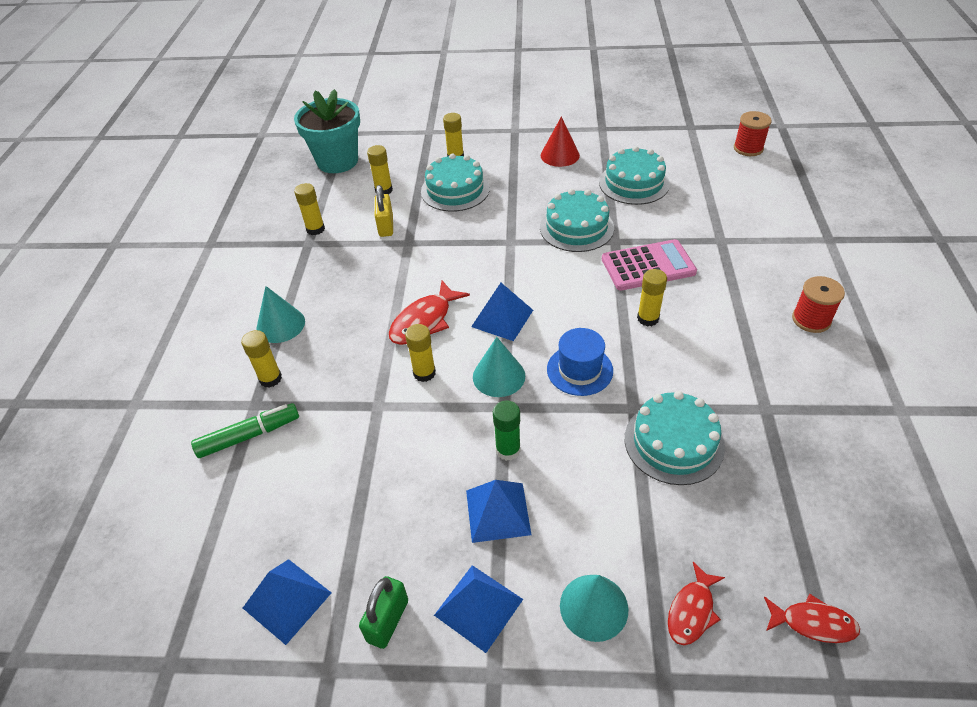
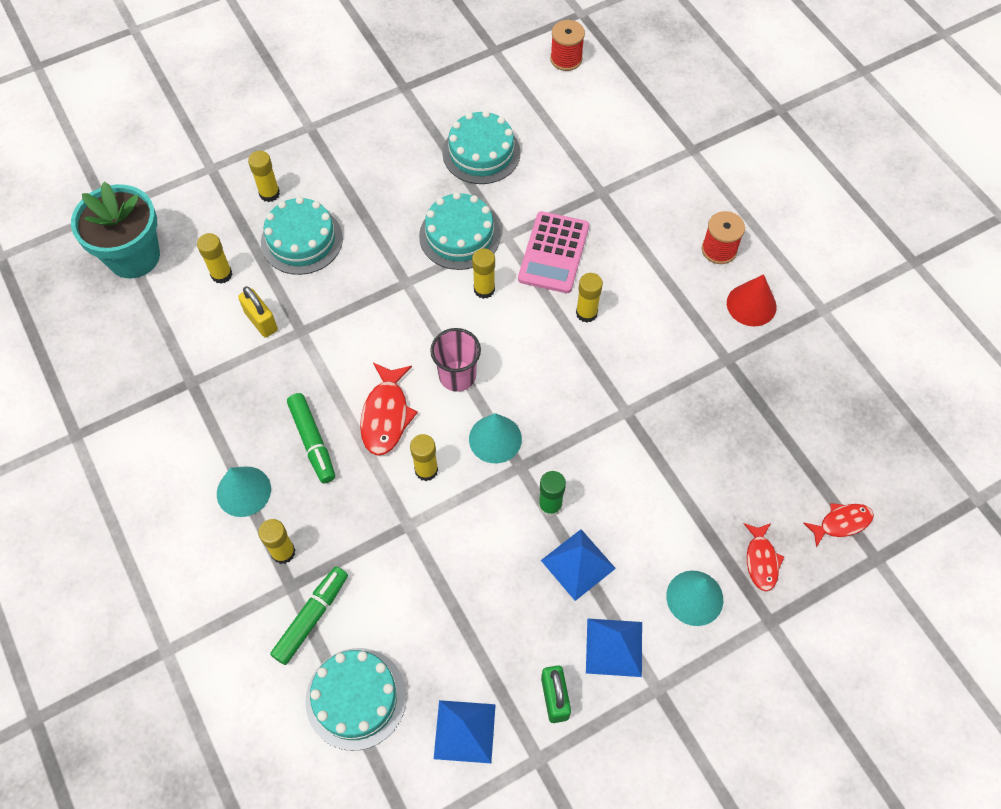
camera: 35 degrees left, 15 degrees up
yellow glue stick [294,183,325,235] -> yellow glue stick moved to [472,248,495,299]
blue pyramid [471,283,533,341] -> pink cup [430,328,481,392]
red cone [541,116,580,167] -> red cone moved to [727,274,776,326]
blue hat [547,328,613,396] -> none
pink calculator [602,239,697,291] -> pink calculator turned 150 degrees clockwise [518,211,589,293]
turquoise cake [625,391,725,485] -> turquoise cake moved to [305,648,406,751]
none -> green marker [287,393,335,483]

